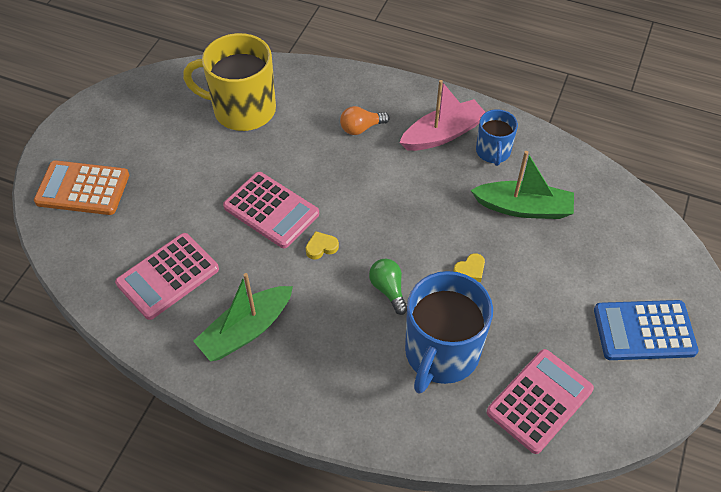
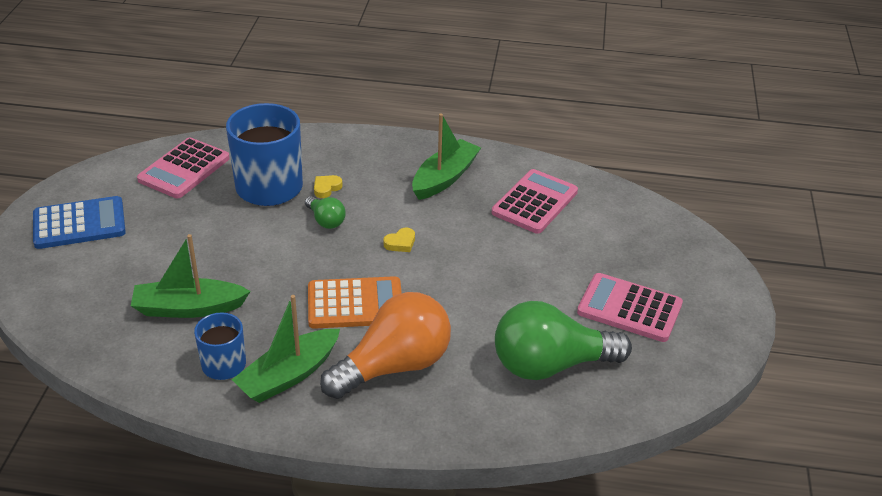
camera: 165 degrees right, 15 degrees down
orange calculator [34,160,129,215] -> orange calculator moved to [308,276,402,329]
yellow mug [183,33,276,131] -> green light bulb [495,301,632,380]
pink calculator [223,172,319,248] -> pink calculator moved to [577,273,683,342]
orange light bulb [340,106,390,135] -> orange light bulb [320,292,451,399], size x2.16
pink boat [399,80,485,151] -> green boat [232,295,340,403]
yellow heart [453,253,485,282] -> yellow heart moved to [314,175,343,198]

